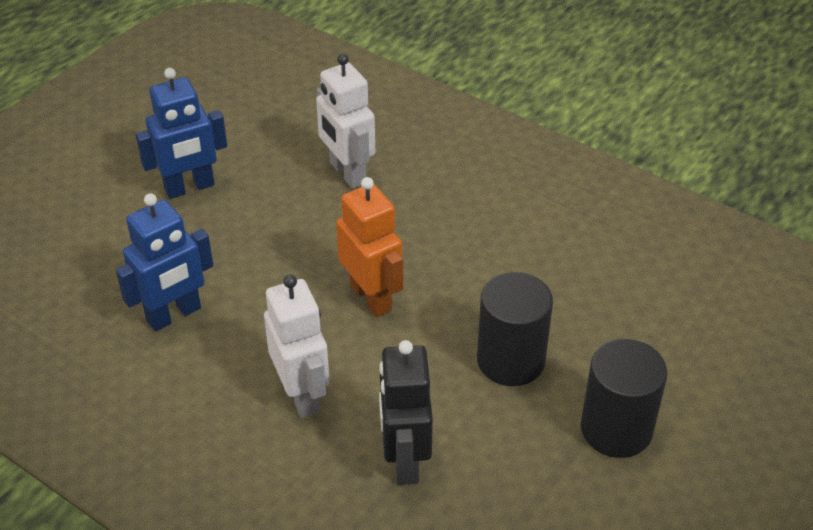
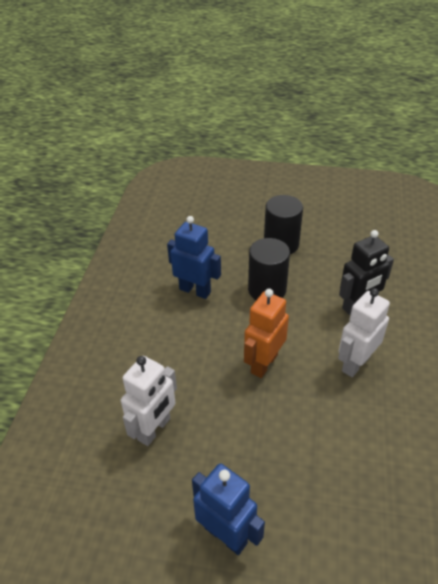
camera: 115 degrees left, 0 degrees up
blue robot [116,193,213,331] -> blue robot moved to [167,216,221,299]

